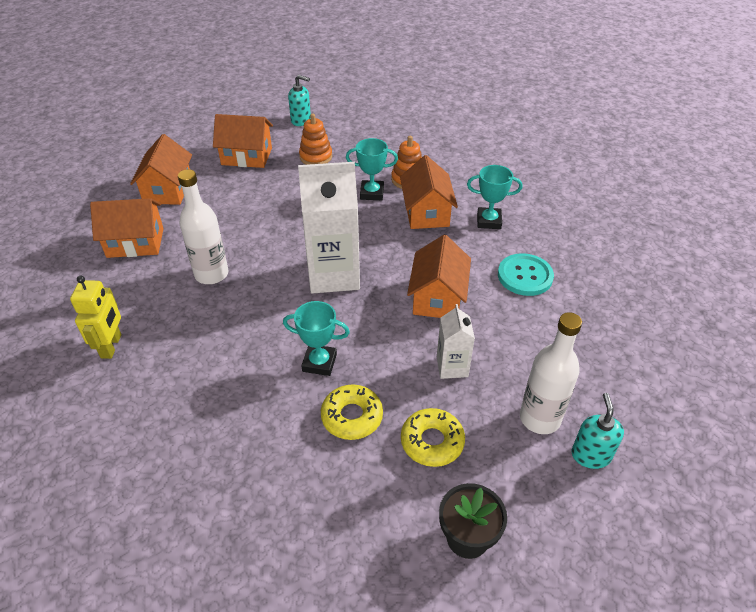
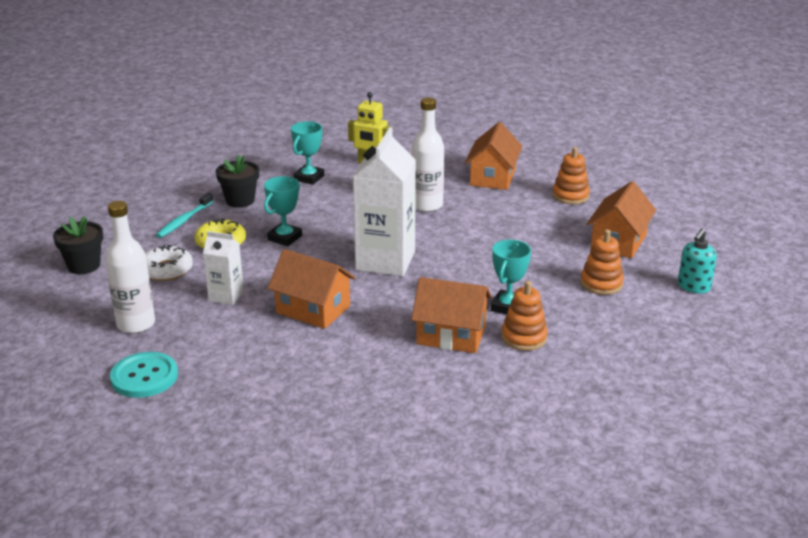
camera: 110 degrees right, 15 degrees down
orange house [130,134,192,205] -> orange stacking toy [552,147,590,204]
yellow donut [401,408,465,467] -> white donut [145,245,193,281]
turquoise trophy [467,165,522,229] -> turquoise trophy moved to [291,121,324,185]
turquoise button [498,253,554,296] -> turquoise button moved to [110,352,178,398]
turquoise soap dispenser [572,393,624,469] -> none
none -> turquoise toothbrush [156,193,214,238]
none -> black flower pot [216,155,259,208]

